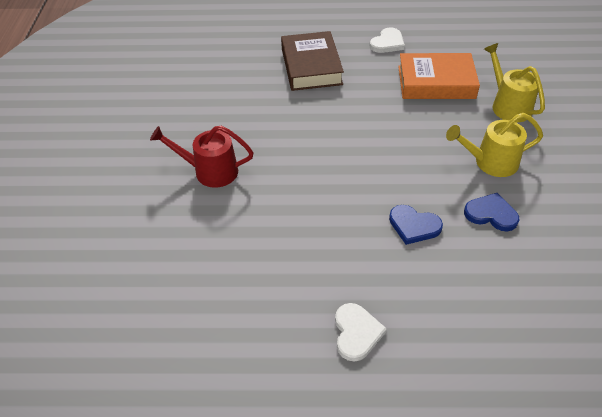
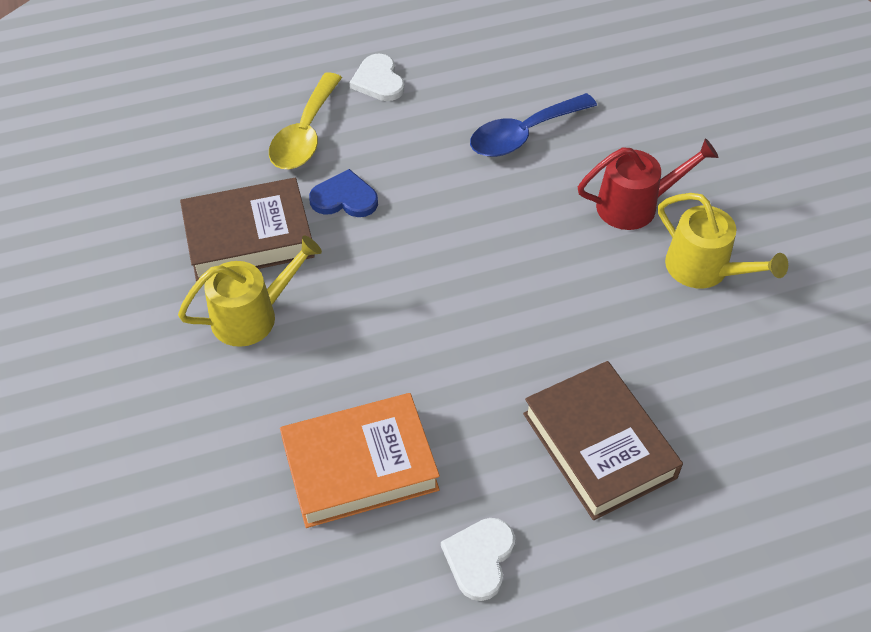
camera: 160 degrees right, 5 degrees up
blue heart [464,193,519,231] -> brown book [180,178,315,281]
yellow watering can [484,43,545,123] -> yellow watering can moved to [658,193,788,288]
none -> yellow spoon [269,72,342,169]
none -> blue spoon [470,93,597,157]

